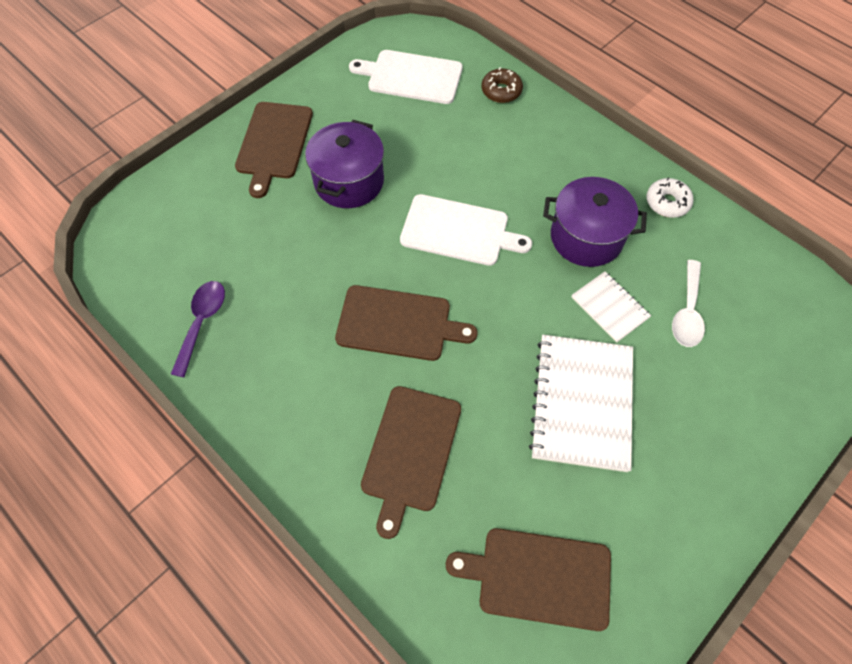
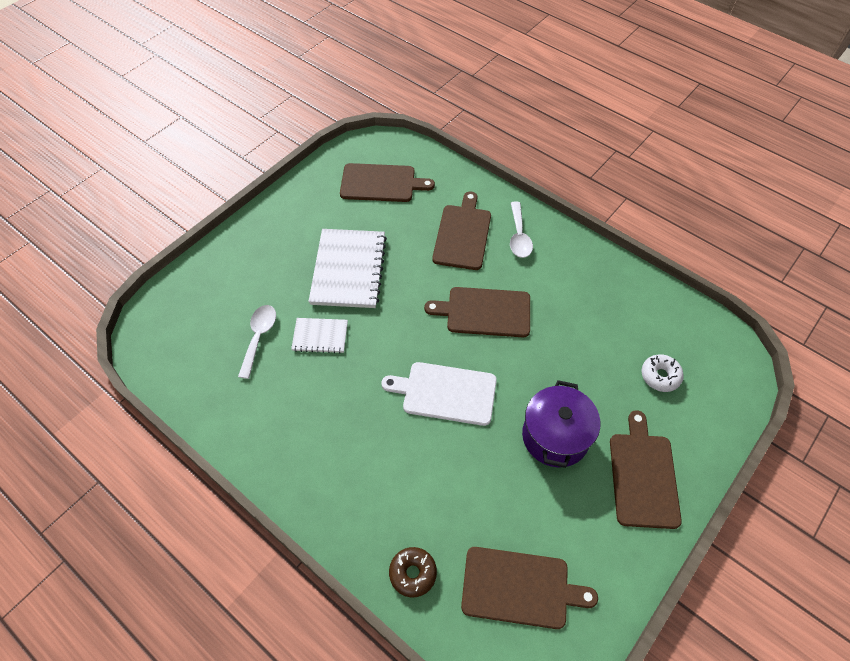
camera: 175 degrees right, 5 degrees down
purple spoon [171,281,225,377] -> none
white cutting board [349,50,463,104] -> brown cutting board [461,547,598,629]
purple pot [543,177,647,267] -> none
white notebook [572,271,651,343] -> white notebook turned 45 degrees counterclockwise [291,318,348,353]
white donut [646,177,694,218] -> white donut moved to [641,354,684,392]
none -> white spoon [510,201,533,258]

